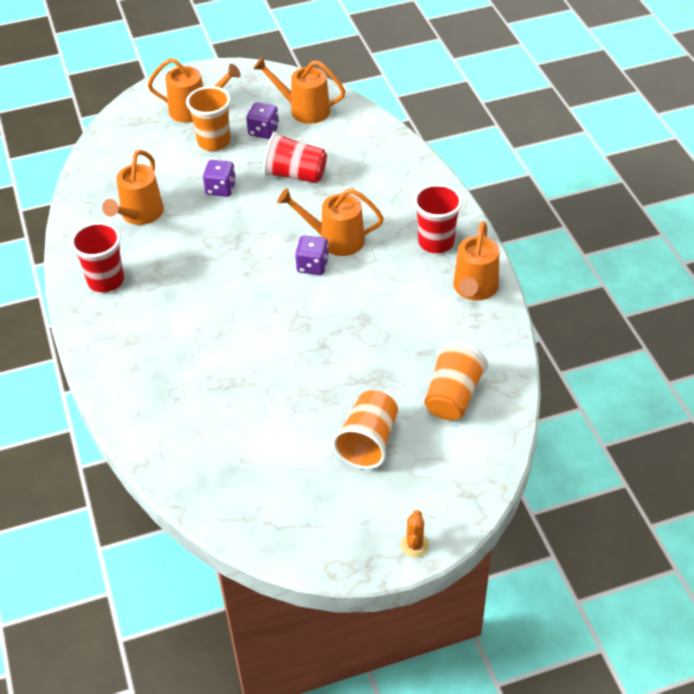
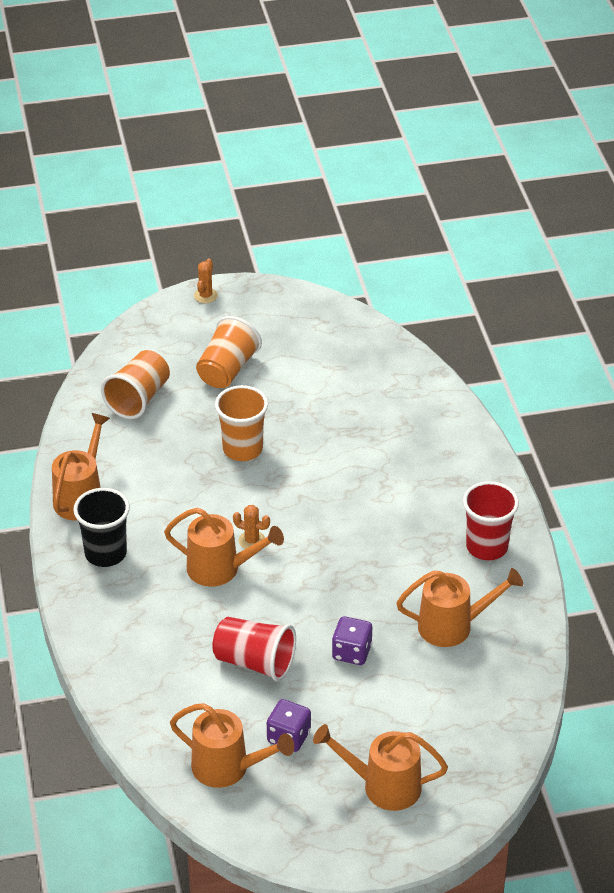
camera: 175 degrees left, 5 degrees down
orange watering can [102,150,164,225] -> orange watering can turned 60 degrees clockwise [396,568,523,647]
orange cup [186,86,231,151] -> orange cup moved to [215,385,268,461]
purple dice [295,236,329,275] -> orange cactus [233,505,270,549]
red cup [413,184,463,253] -> black cup [73,488,130,567]

